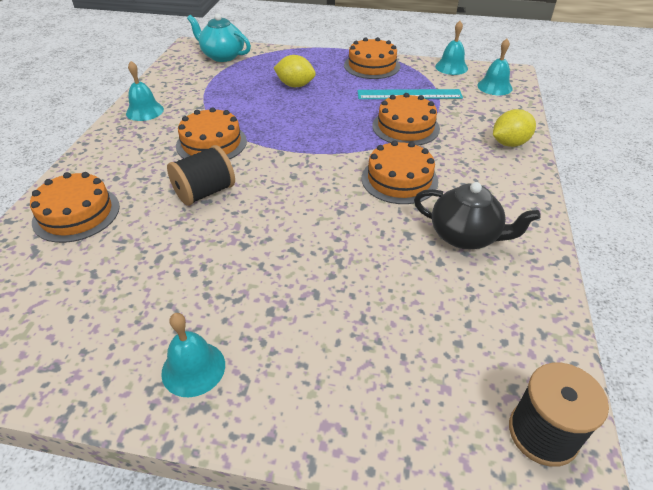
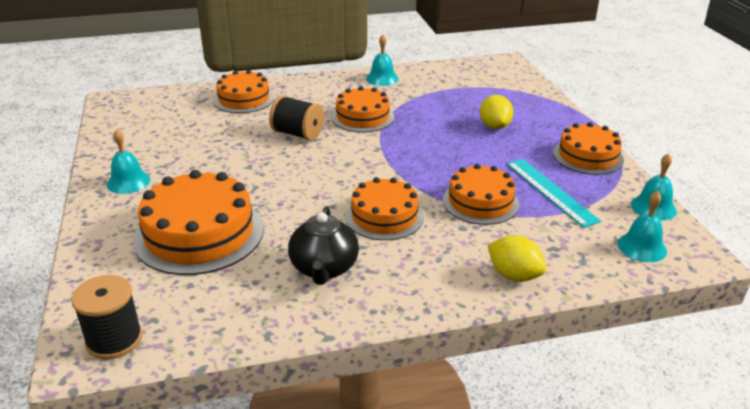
camera: 65 degrees right, 10 degrees down
turquoise teapot [187,13,251,62] -> none
none -> orange cake [133,170,264,275]

